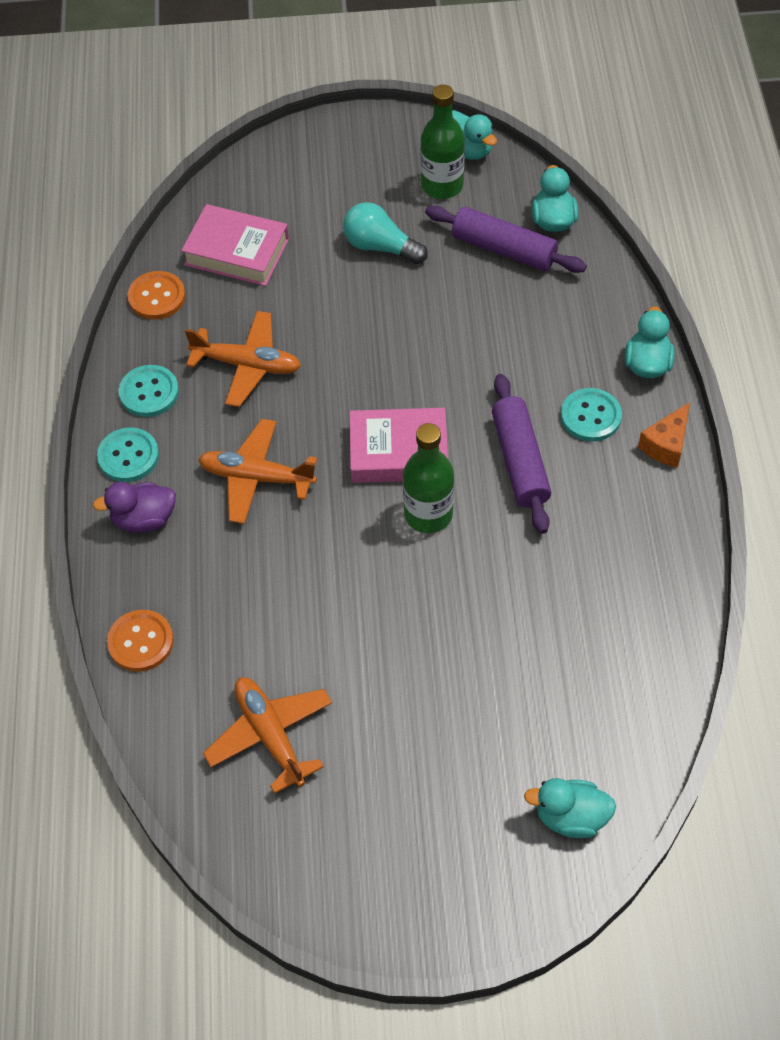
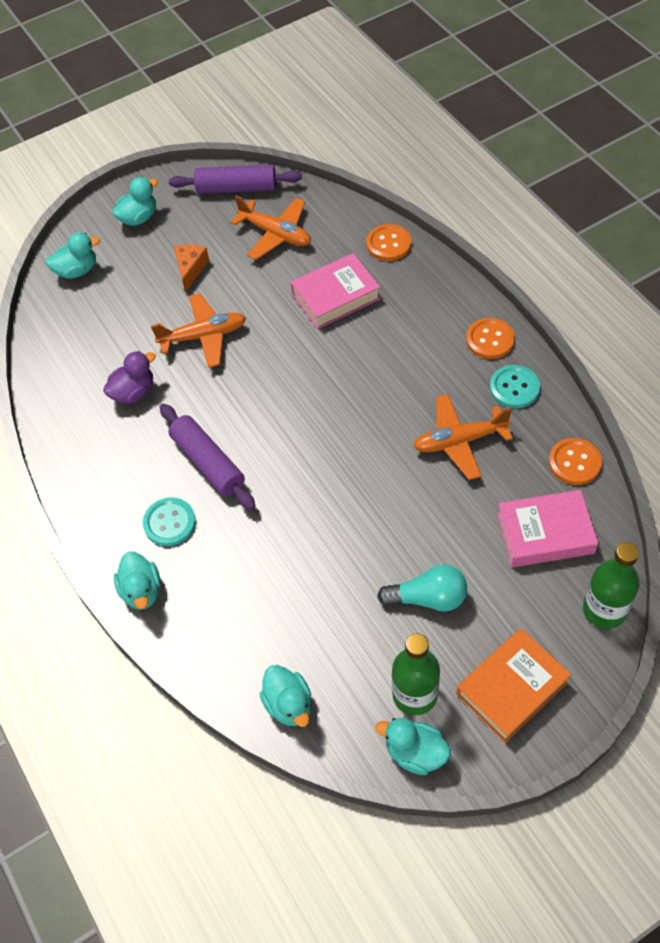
camera: 155 degrees right, 0 degrees up
purple duck [93,482,176,532] -> purple duck moved to [103,351,156,403]
turquoise button [97,428,159,482] -> orange button [466,318,515,359]
orange plane [198,419,317,524] -> orange plane moved to [151,293,246,368]
pink book [350,408,448,483] -> pink book moved to [291,253,381,329]
green bottle [403,423,454,533] -> green bottle moved to [583,542,640,629]
purple rolling pin [425,205,587,273] -> purple rolling pin moved to [169,165,302,194]
orange cheese [638,402,690,468] -> orange cheese moved to [174,244,209,293]
none -> turquoise duck [112,177,158,226]
none -> orange book [456,628,571,743]

